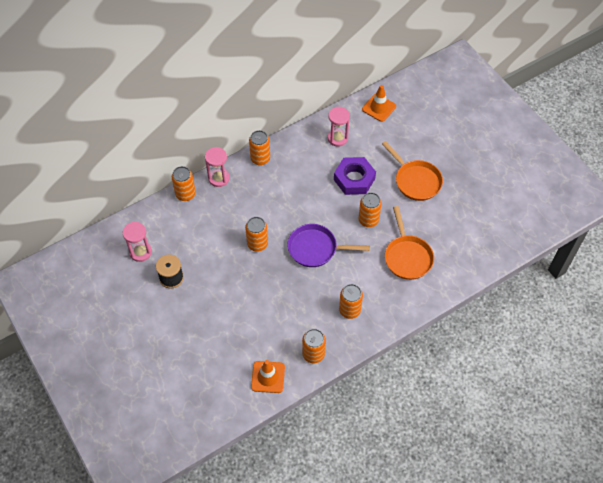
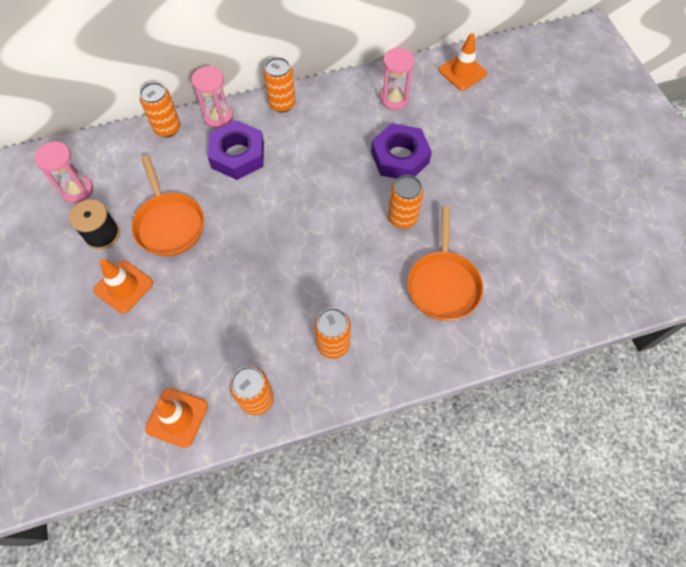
camera: 15 degrees right, 5 degrees up
orange can [245,217,268,252] -> none
purple pan [288,224,370,267] -> none
orange pan [382,141,443,201] -> orange pan moved to [132,155,204,256]
none -> orange traffic cone [93,259,153,314]
none -> purple nut [208,120,264,180]

